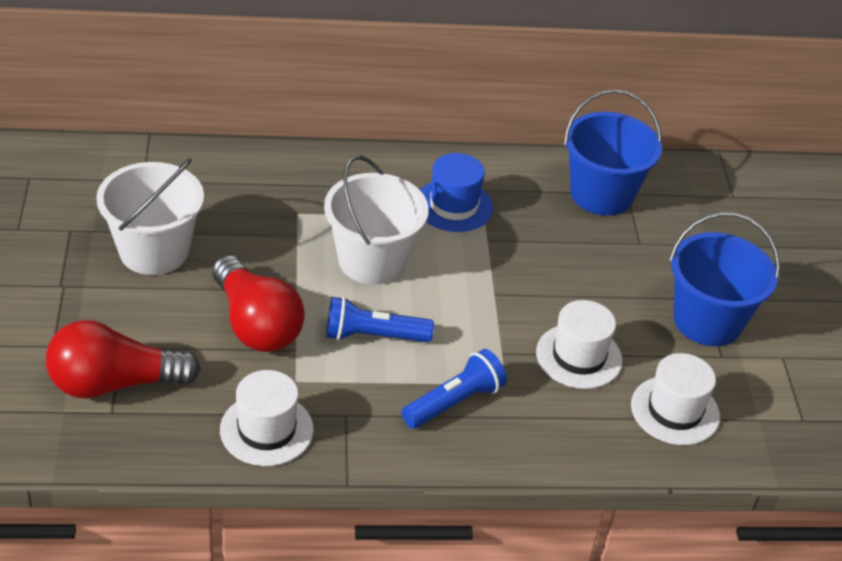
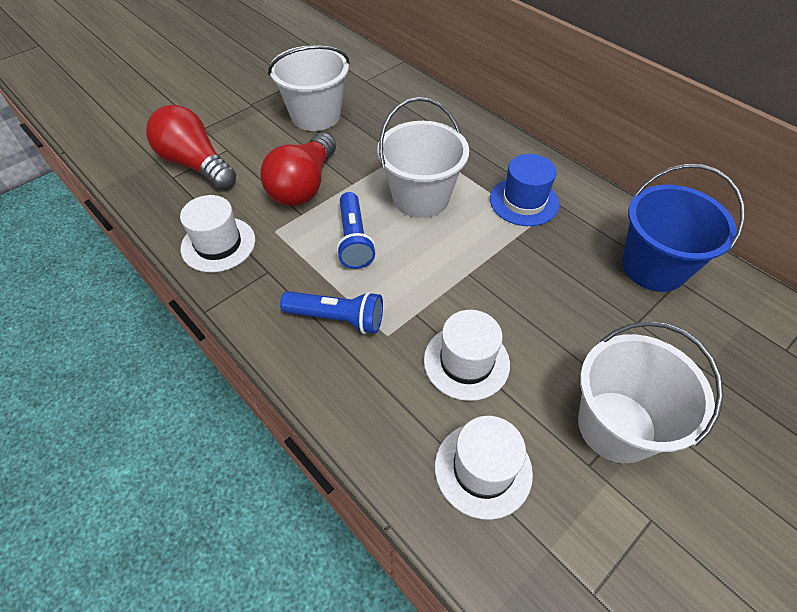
camera: 55 degrees right, 10 degrees up
blue flashlight [326,297,434,342] -> blue flashlight turned 150 degrees counterclockwise [336,192,376,269]
blue bucket [669,212,780,346] -> white bucket [578,321,723,463]

